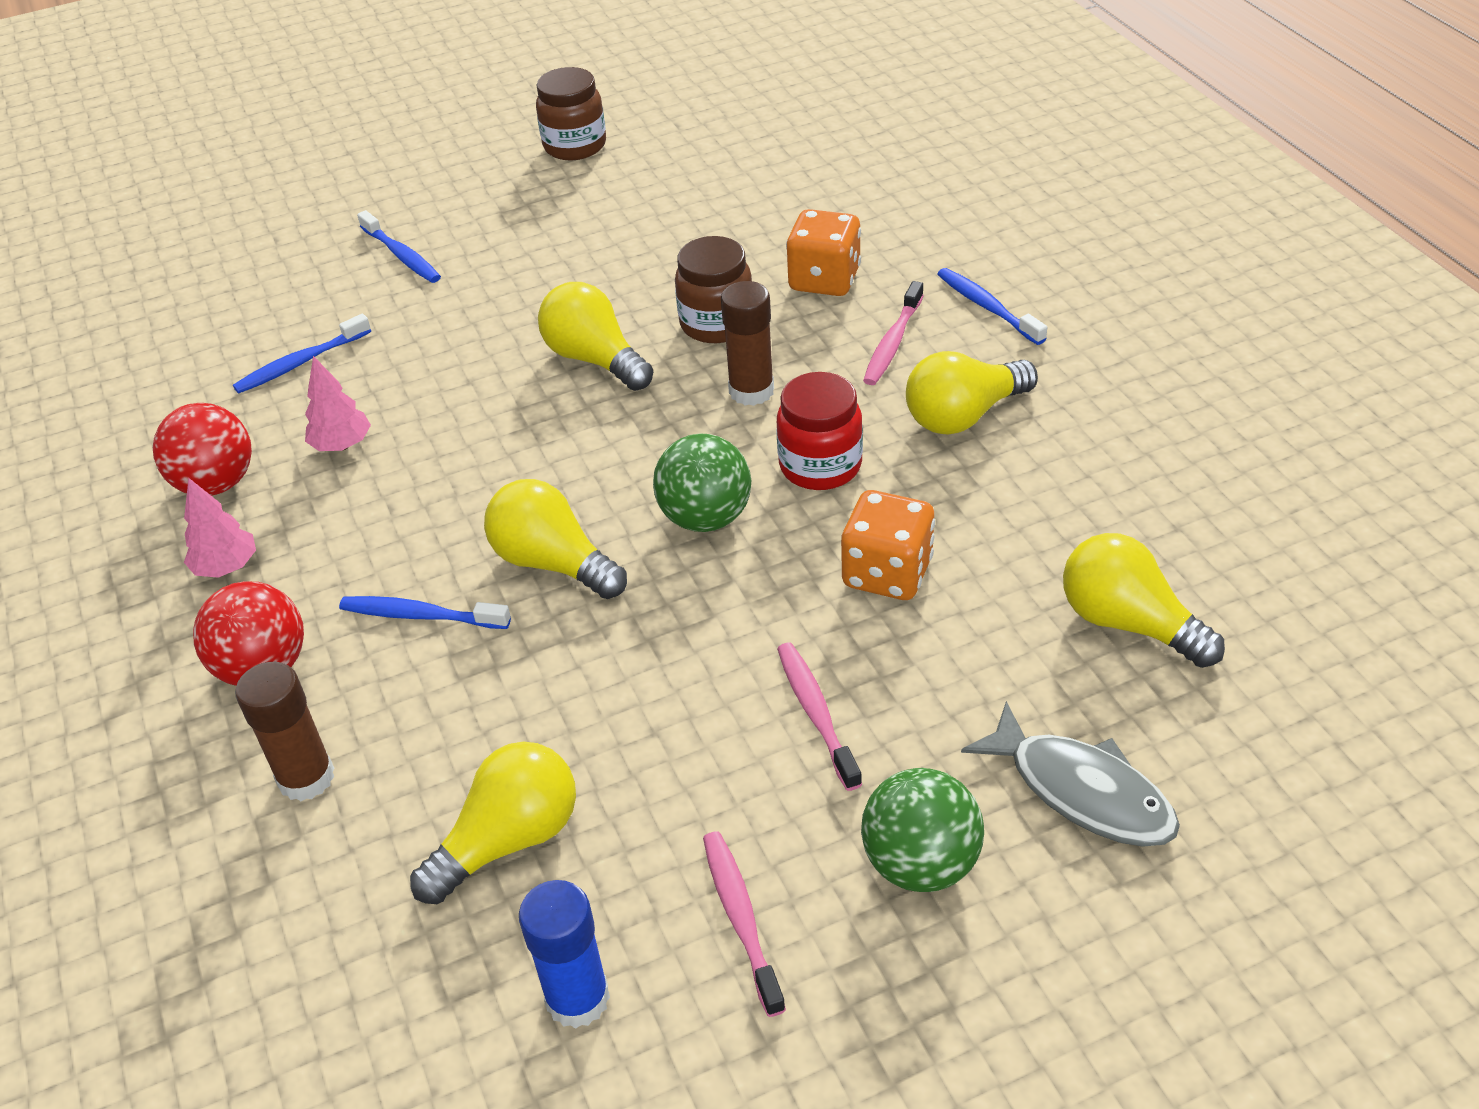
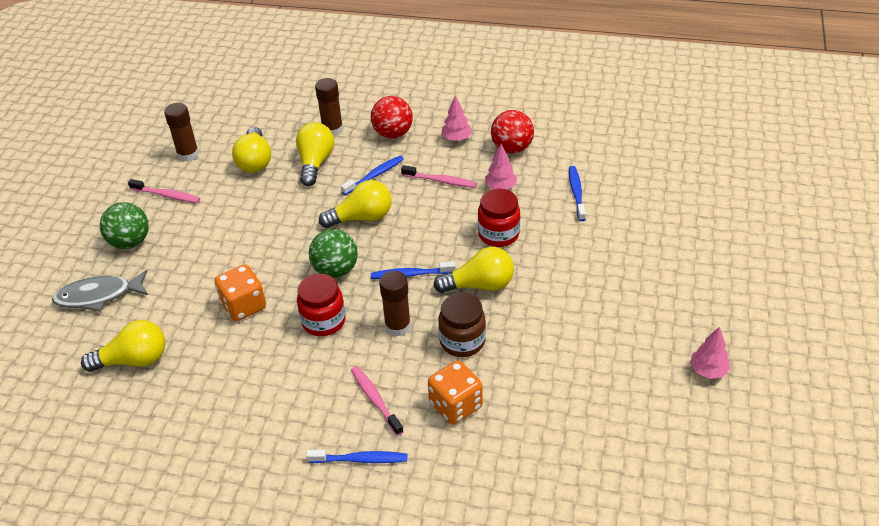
camera: 125 degrees right, 0 degrees up
blue toothbrush [357,210,441,283] -> blue toothbrush moved to [371,261,456,279]
blue glue stick [519,880,610,1028] -> brown glue stick [164,103,199,161]
brown jar [536,67,606,160] -> pink tree [690,327,730,379]
pink toothbrush [777,643,862,791] -> pink toothbrush moved to [401,165,477,188]
yellow light bulb [906,351,1038,434] -> yellow light bulb moved to [296,122,334,186]
none -> red jar [478,189,520,247]

